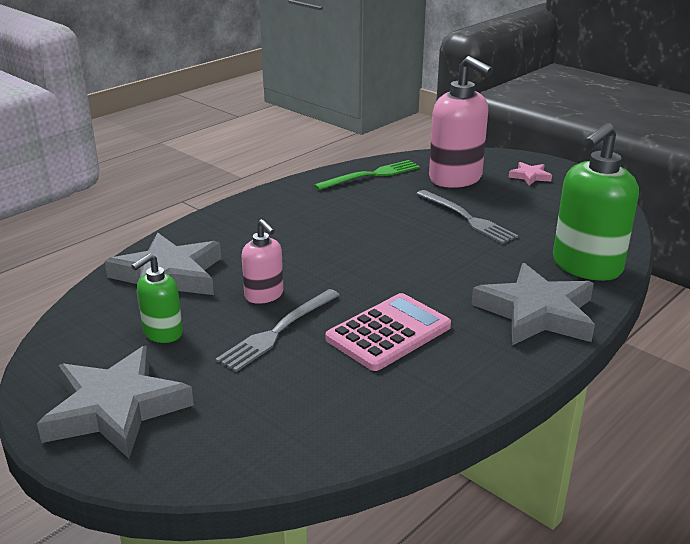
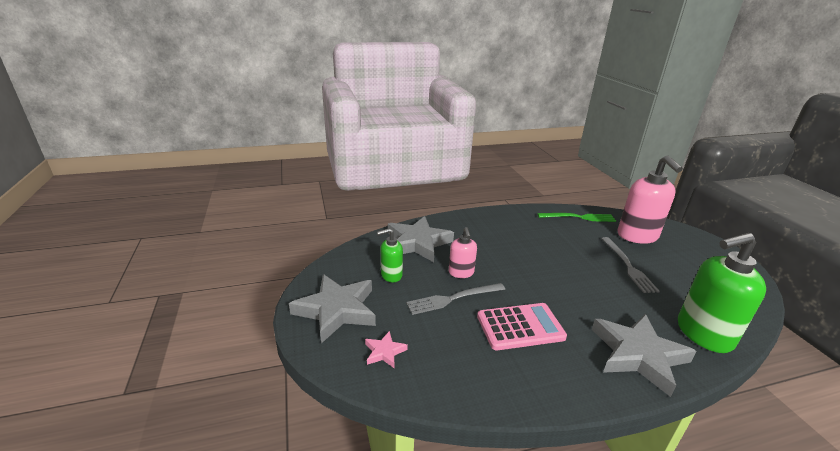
camera: 30 degrees right, 0 degrees up
pink star [509,162,552,185] -> pink star moved to [365,331,408,368]

